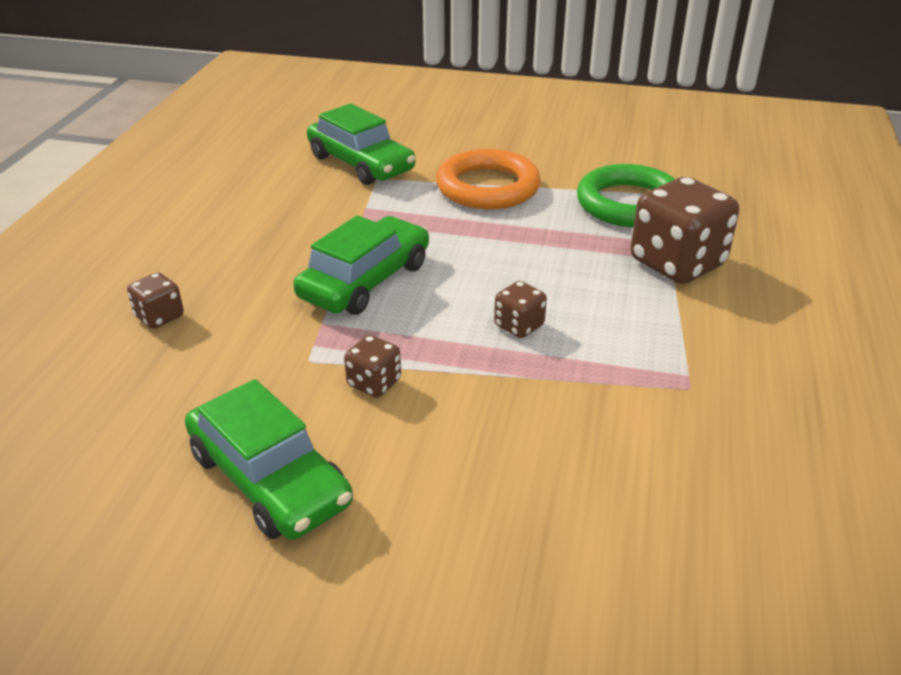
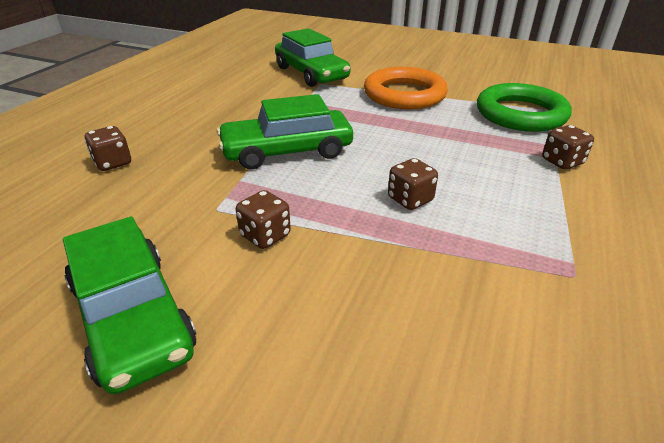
camera: 10 degrees right, 0 degrees up
green car [293,215,429,315] -> green car turned 150 degrees counterclockwise [217,94,353,169]
brown dice [631,177,739,284] -> brown dice [542,125,594,170], size x0.48

